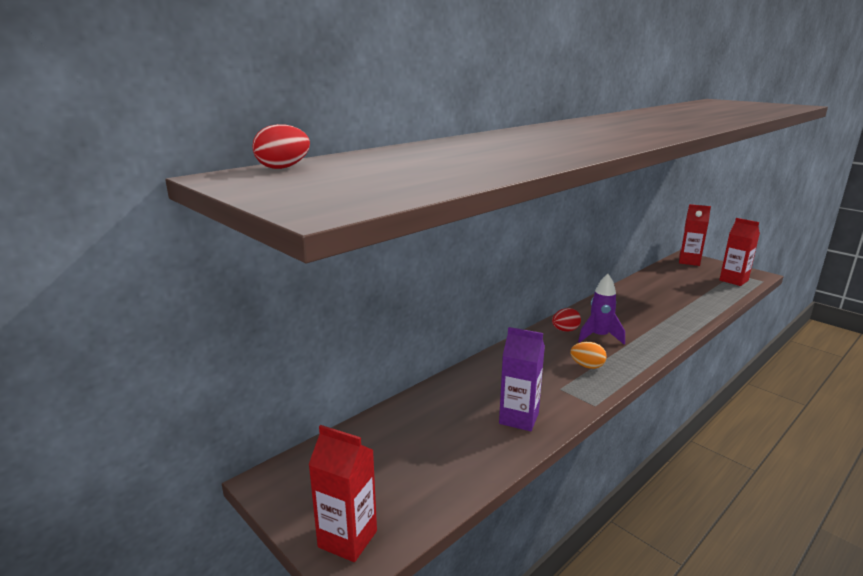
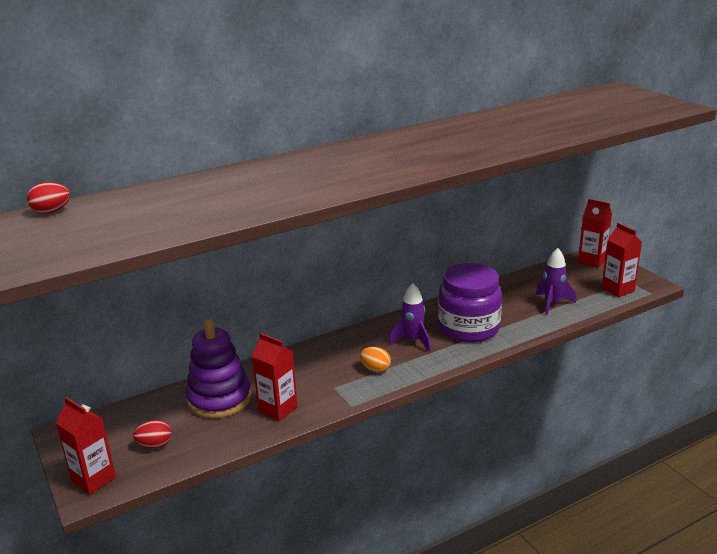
camera: 15 degrees right, 5 degrees up
purple carton [499,327,545,431] -> red carton [252,333,298,421]
red egg [552,308,581,331] -> red egg moved to [133,420,171,448]
none -> purple stacking toy [186,319,251,419]
none -> purple jar [438,263,502,342]
none -> purple rocket [536,248,576,315]

